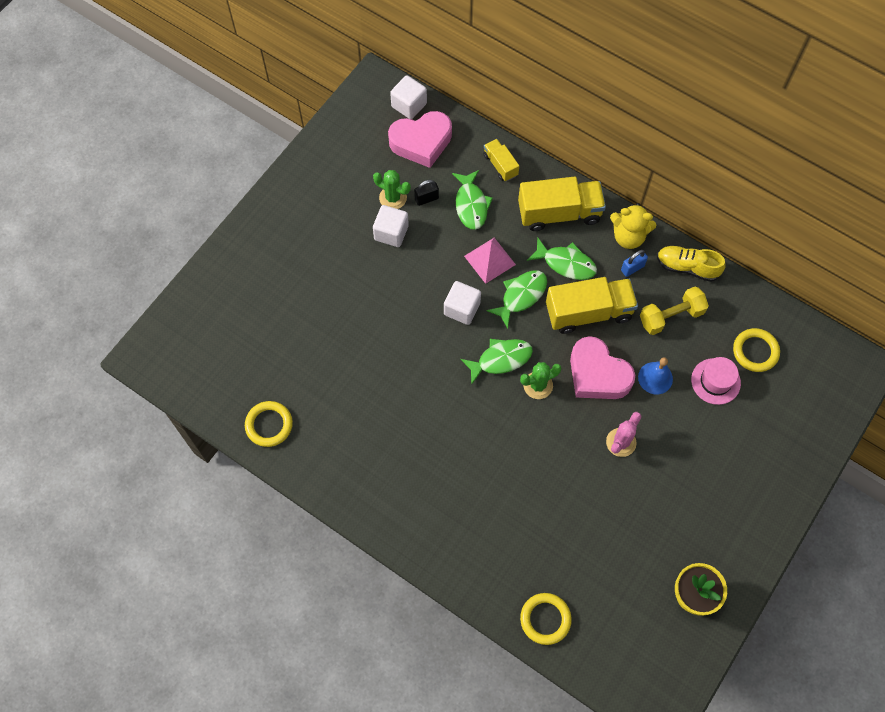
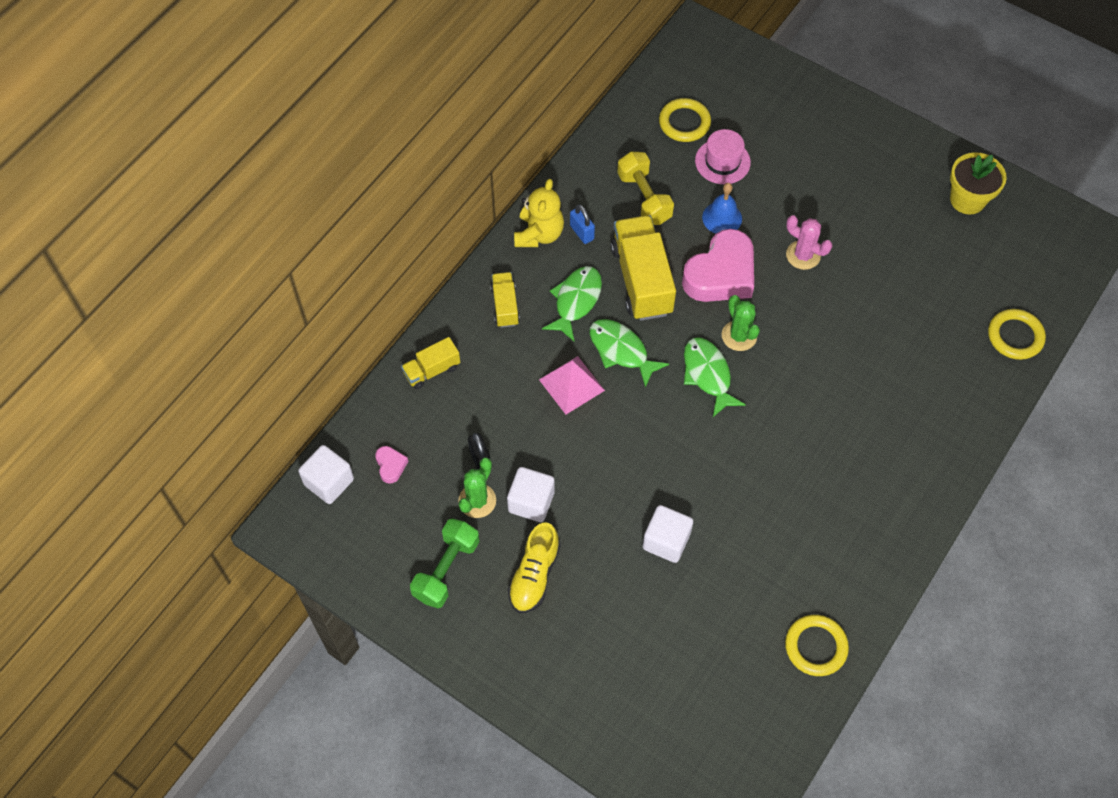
camera: 90 degrees left, 5 degrees down
pink heart [388,111,452,168] -> pink heart [375,446,408,484], size x0.42
white cube [444,281,481,325] -> white cube moved to [643,505,693,563]
green fish [452,170,493,230] -> none
yellow truck [518,177,606,231] -> yellow truck [490,272,520,328], size x0.53
yellow shoe [657,246,726,282] -> yellow shoe moved to [508,522,560,613]
none -> green dumbbell [410,519,479,608]

